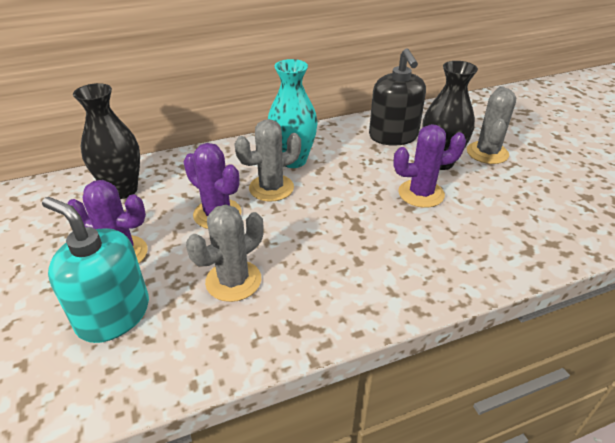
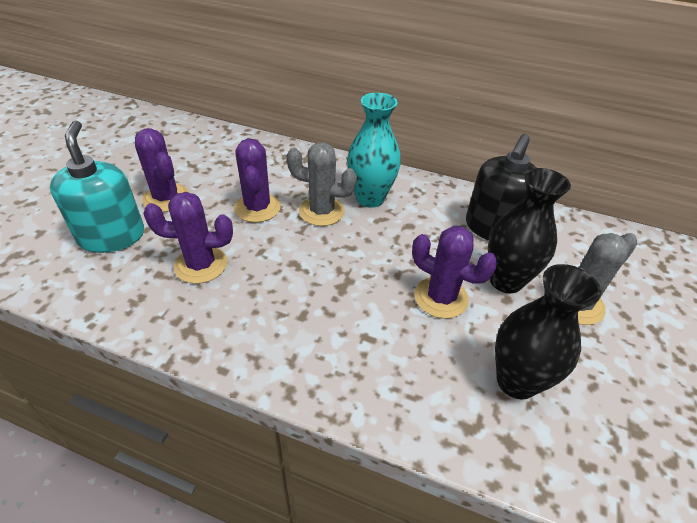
camera: 40 degrees right, 5 degrees up
black vase [73,83,140,199] -> black vase moved to [495,264,601,400]
grey cactus [186,204,264,302] -> purple cactus [143,192,233,284]

